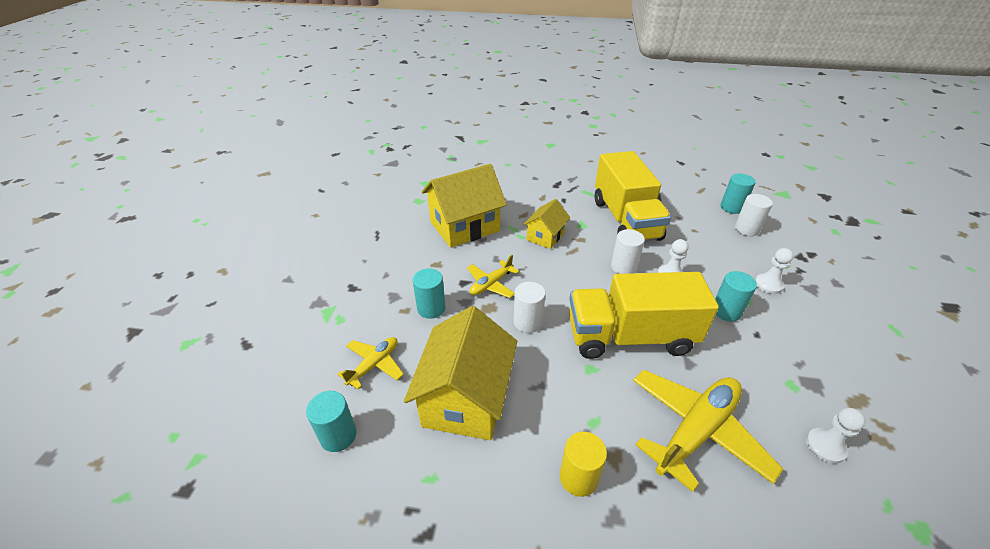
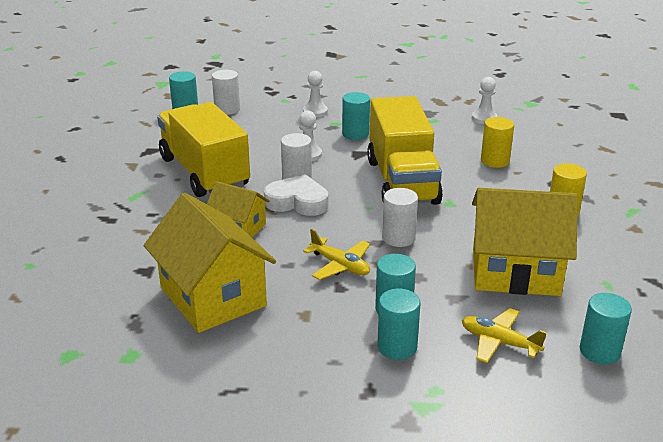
camera: 95 degrees left, 10 degrees down
yellow truck [595,151,671,241] -> yellow truck turned 105 degrees counterclockwise [157,102,250,197]
yellow plane [633,370,783,492] -> yellow cylinder [481,117,514,168]
none -> white heart [264,174,328,216]
none -> turquoise cylinder [377,289,421,360]

